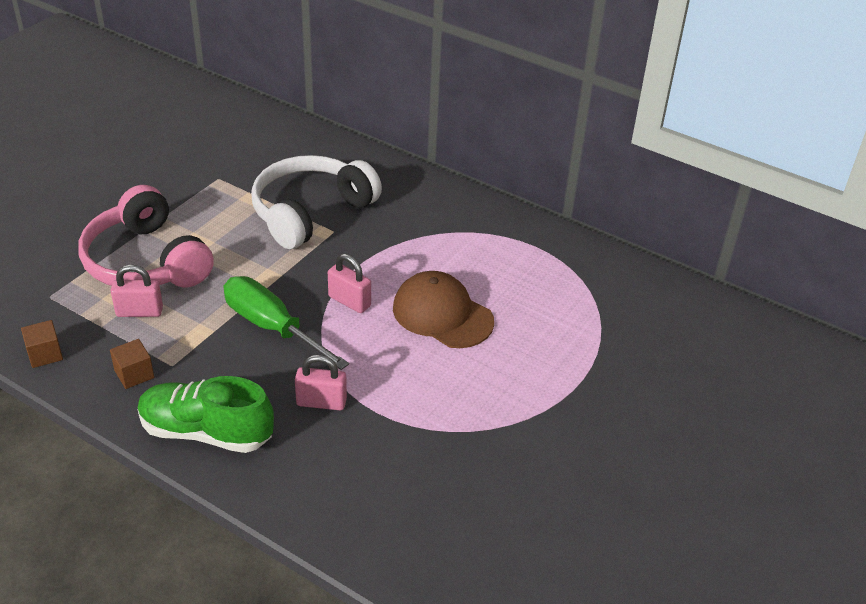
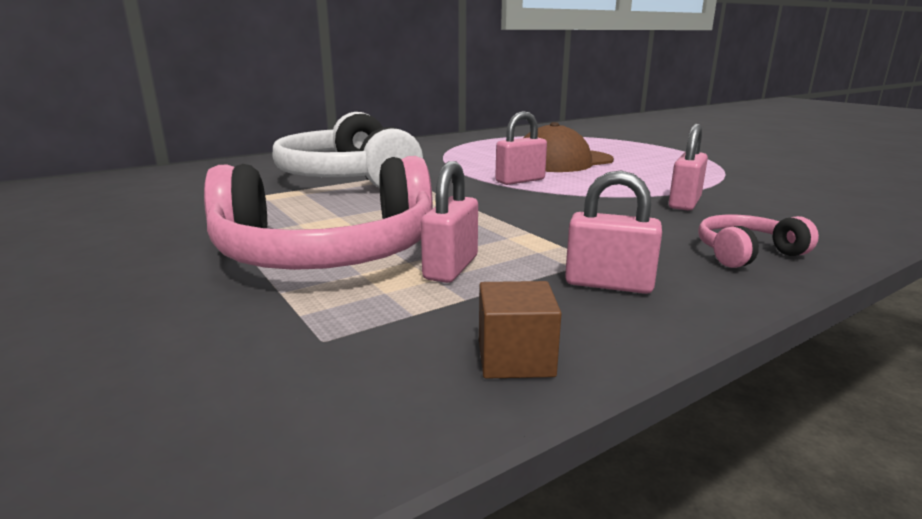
camera: 65 degrees left, 20 degrees down
brown cube [110,339,154,389] -> pink padlock [565,171,662,294]
green shoe [138,376,274,453] -> pink headphones [698,215,819,268]
green screwdriver [223,276,349,370] -> none

